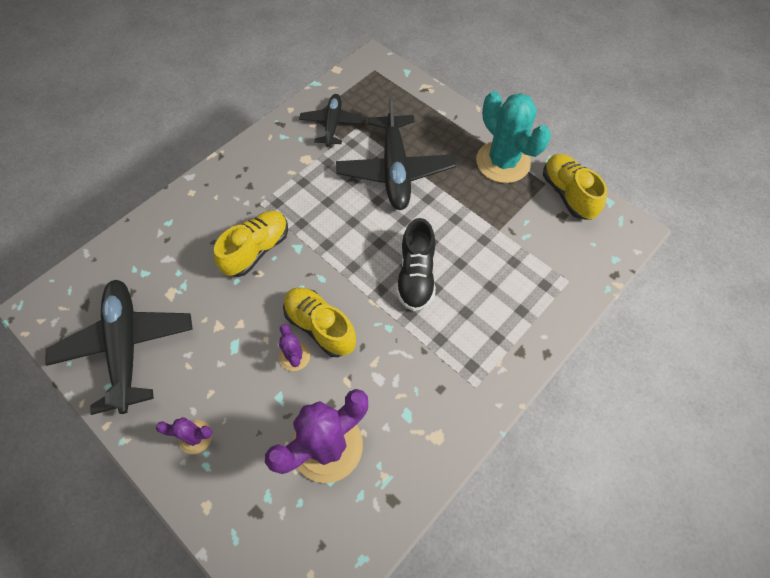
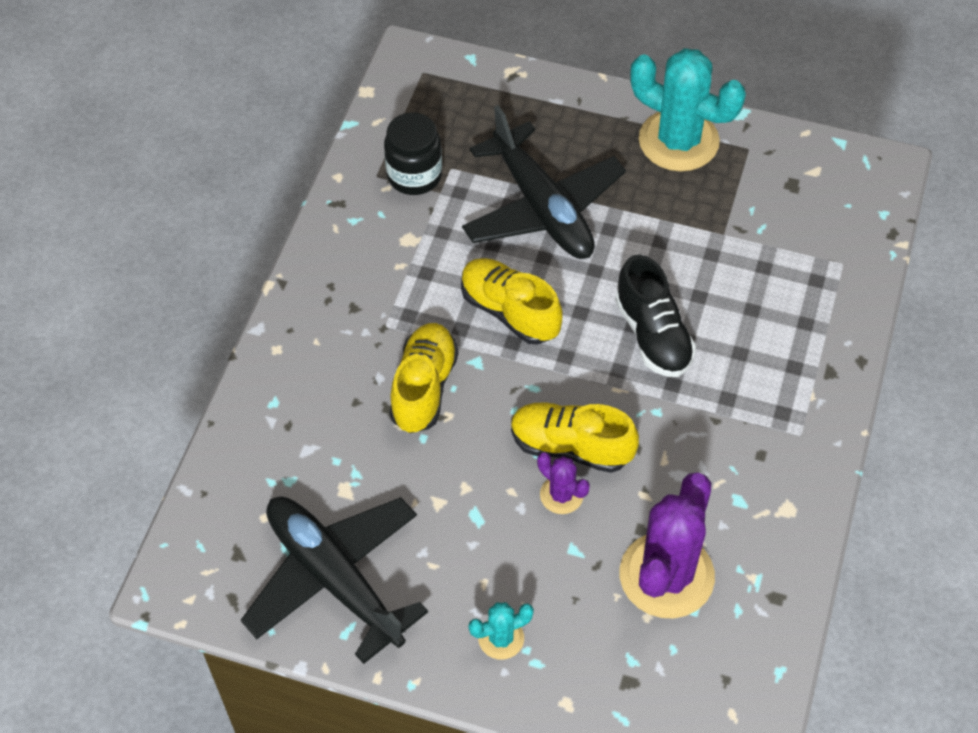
camera: 25 degrees left, 5 degrees down
purple cactus [156,417,212,454] -> turquoise cactus [468,602,534,659]
black plane [299,94,366,147] -> black jar [384,112,442,195]
yellow shoe [543,154,607,219] -> yellow shoe moved to [461,258,563,345]

